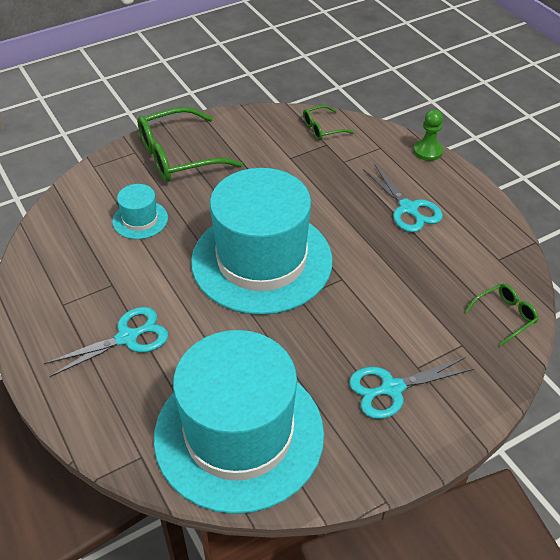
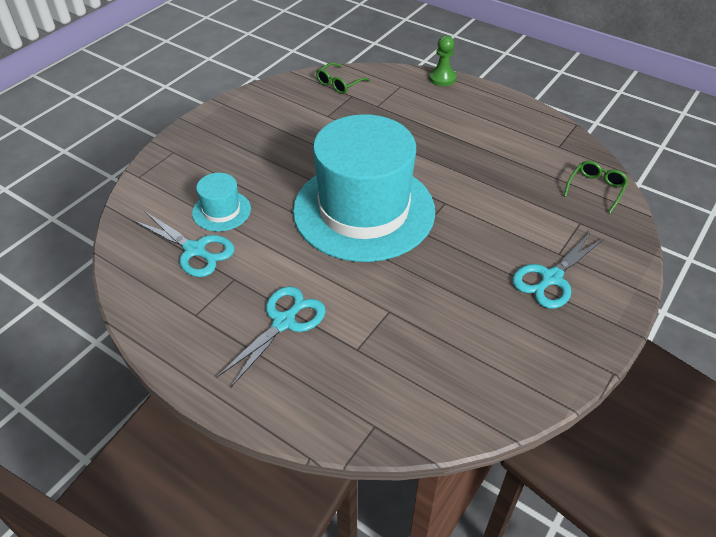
camera: 25 degrees left, 0 degrees up
green glasses [137,107,243,182] -> none
turquoise hat [154,330,324,514] -> none
turquoise scissors [363,164,443,232] -> turquoise scissors moved to [133,211,234,277]

